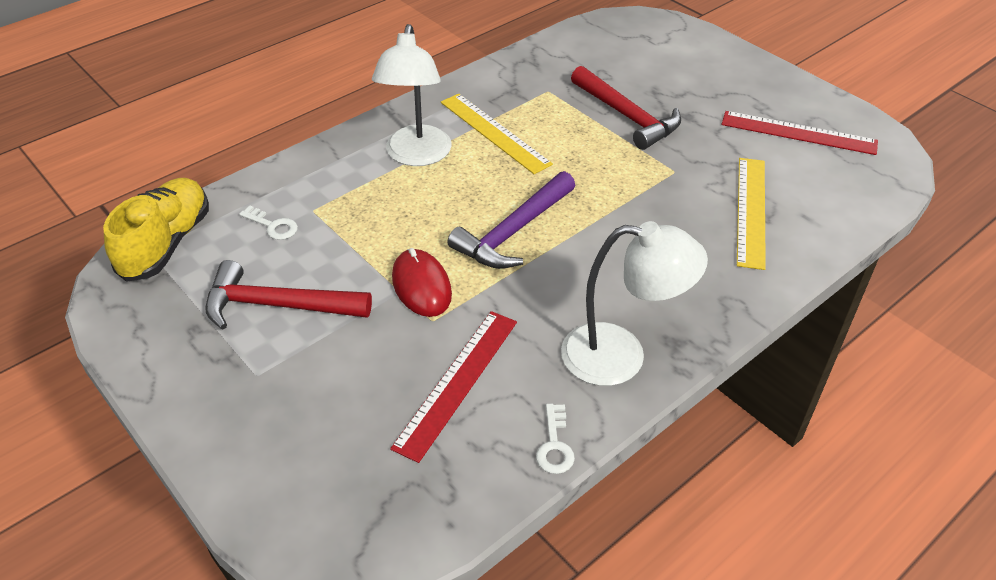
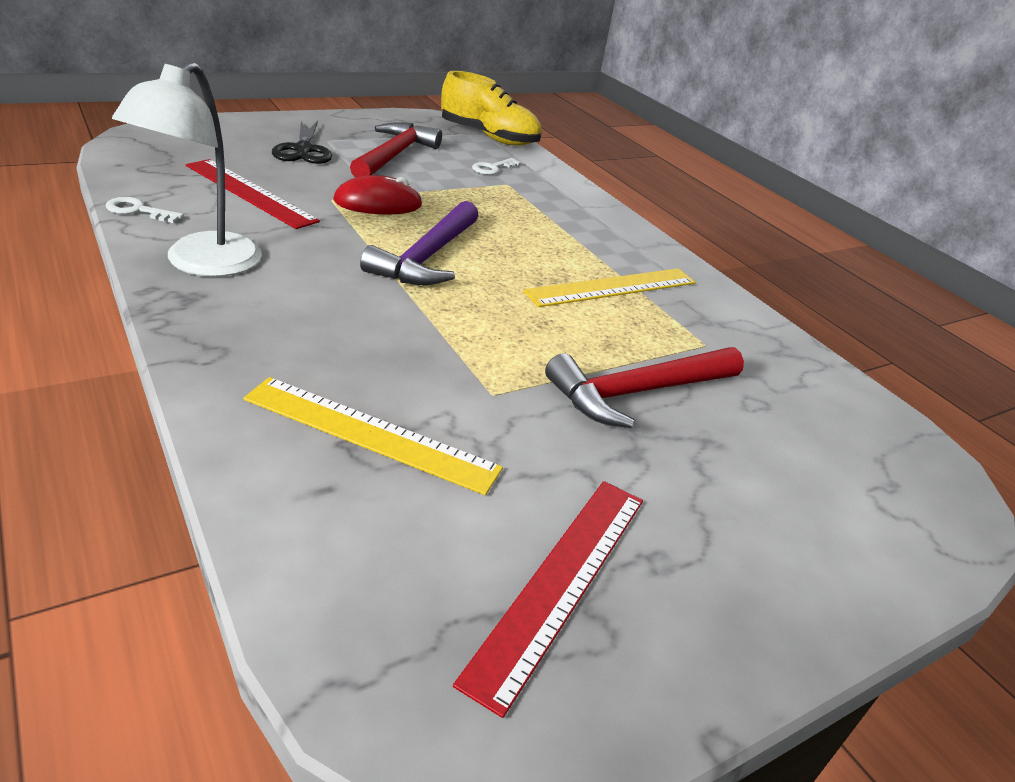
camera: 95 degrees right, 10 degrees down
white lamp [372,24,452,166] -> none
purple hammer [447,171,576,269] -> purple hammer turned 120 degrees counterclockwise [360,201,479,285]
none -> black scissors [272,121,332,164]

